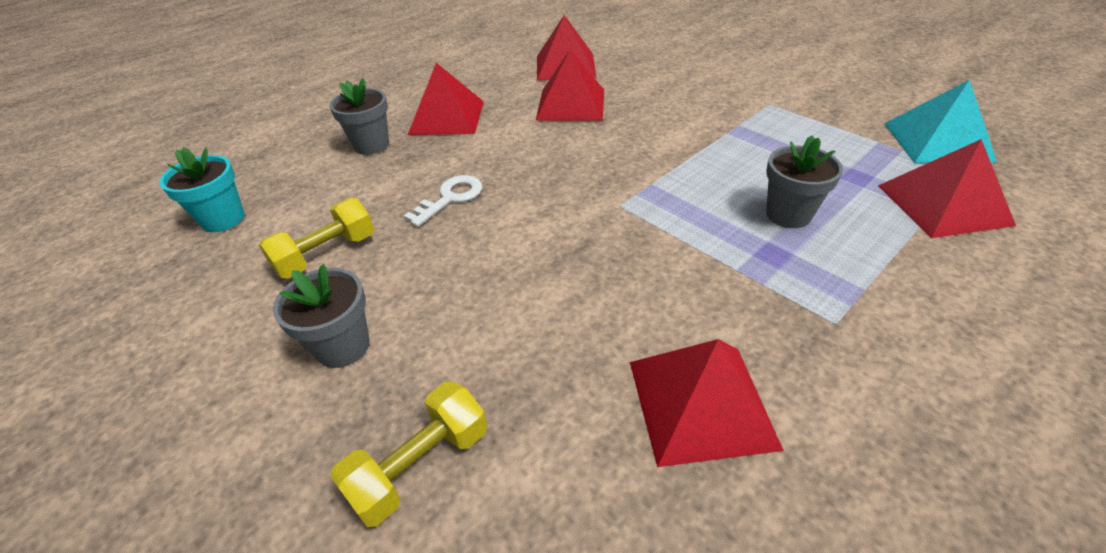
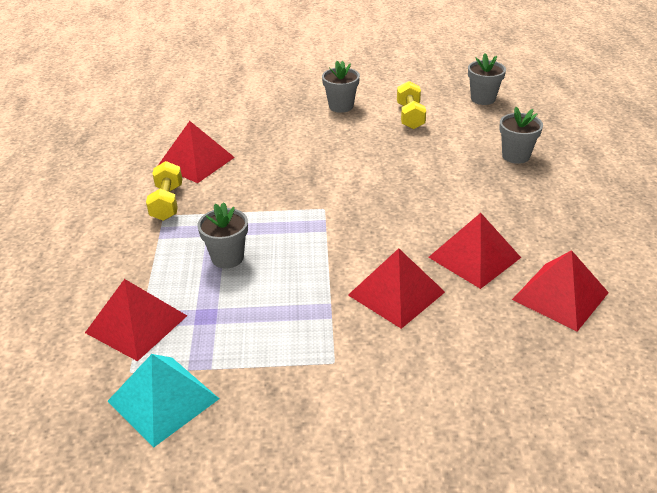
camera: 130 degrees right, 5 degrees down
turquoise flower pot [159,147,245,232] -> grey flower pot [468,53,506,105]
yellow dumbbell [330,382,487,527] -> yellow dumbbell moved to [146,161,182,221]
white key [404,175,482,227] -> none
red pyramid [408,63,484,135] -> red pyramid moved to [348,248,445,329]

